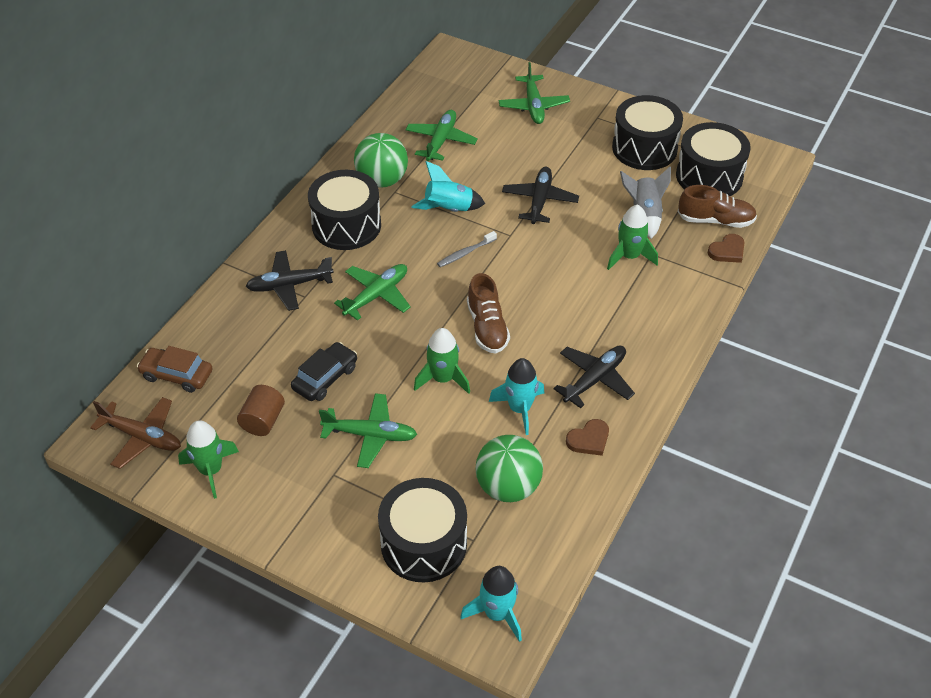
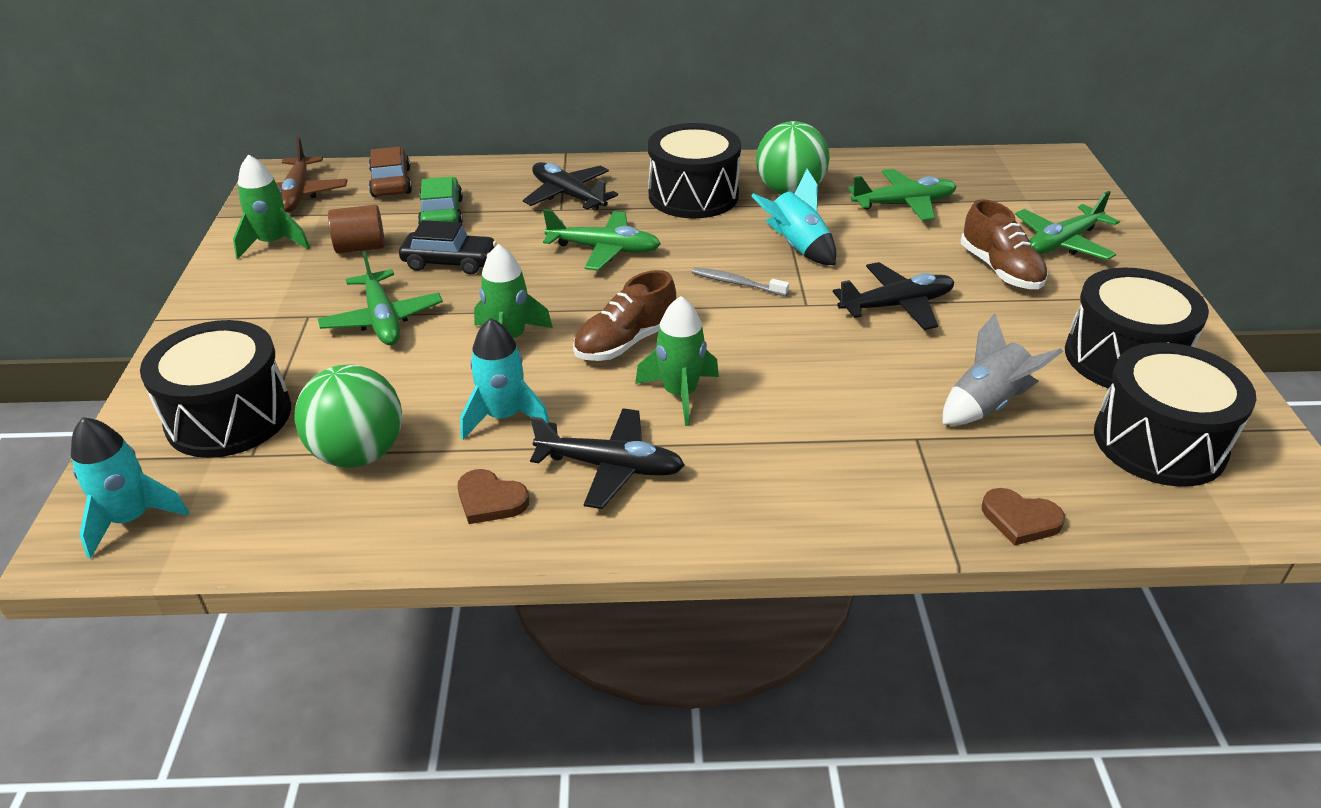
camera: 60 degrees right, 10 degrees down
green rocket [607,205,658,270] -> green rocket moved to [635,296,719,426]
brown shoe [678,185,757,228] -> brown shoe moved to [961,199,1048,289]
none -> green car [418,177,463,224]

